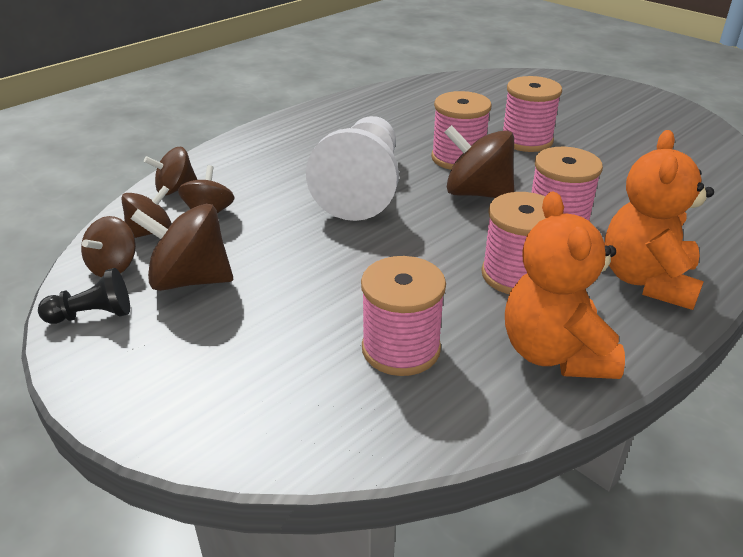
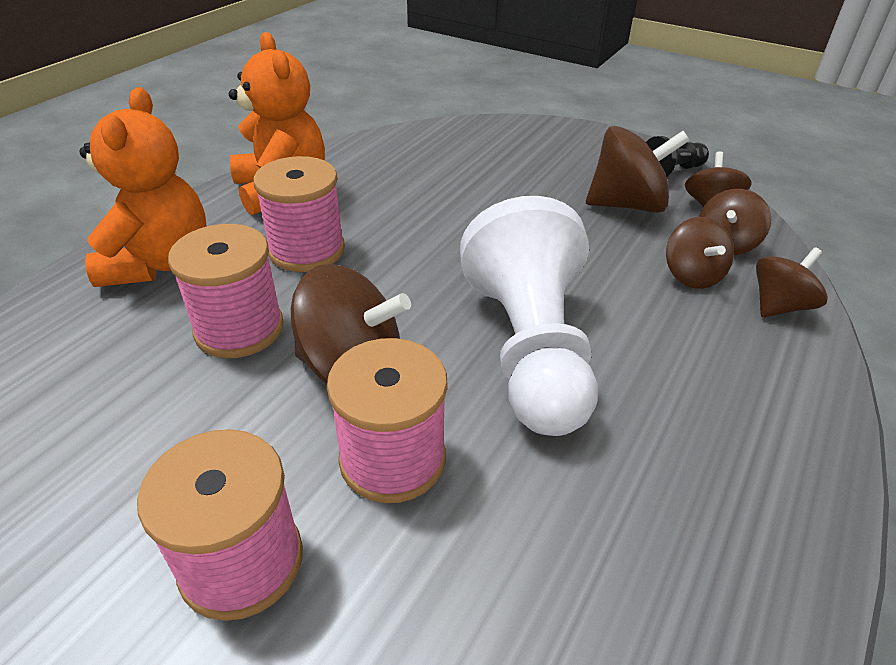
camera: 165 degrees right, 5 degrees up
pink spool [361,256,446,376] -> none

